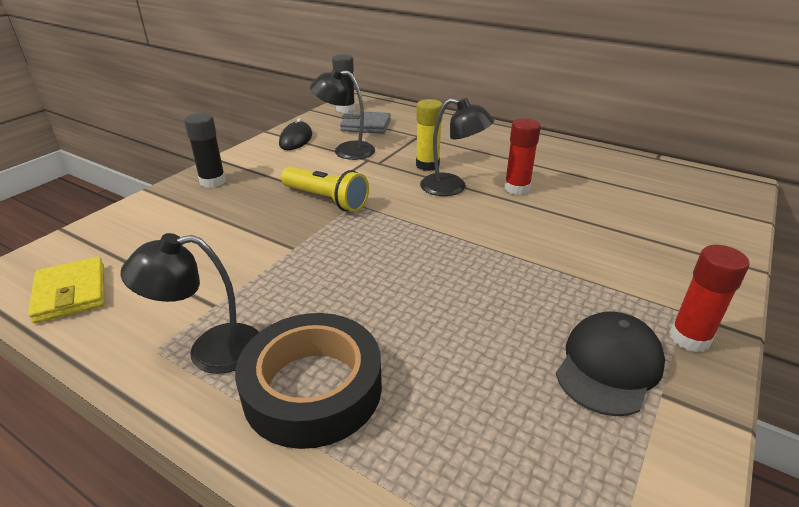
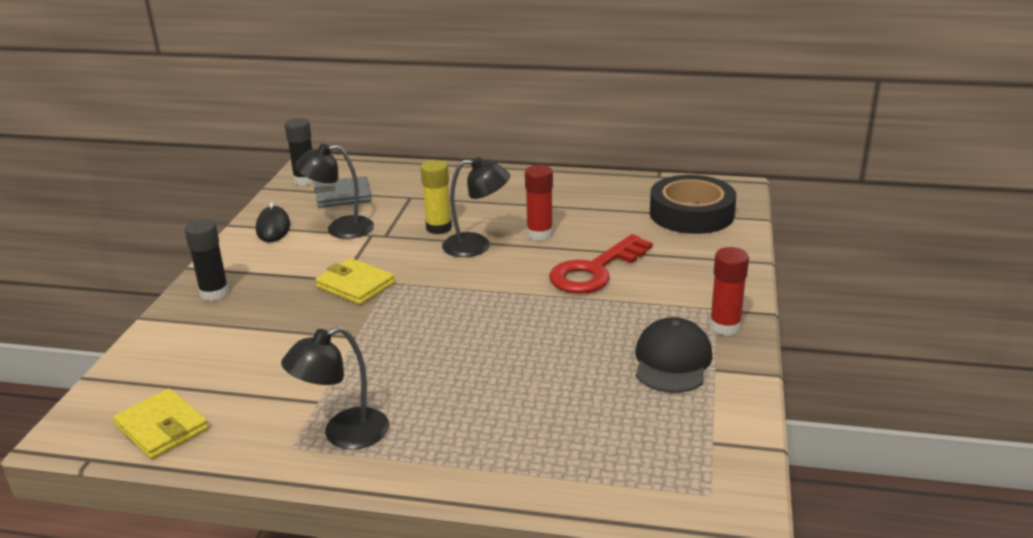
camera: 20 degrees left, 5 degrees down
black tape [235,313,382,449] -> black tape moved to [650,175,736,234]
yellow flashlight [281,166,369,212] -> yellow wallet [315,258,395,305]
none -> red key [549,234,653,294]

